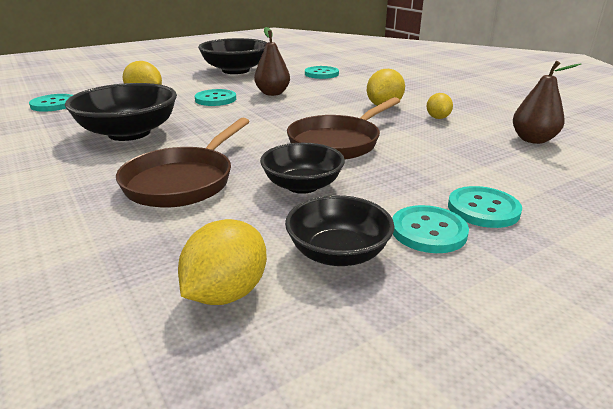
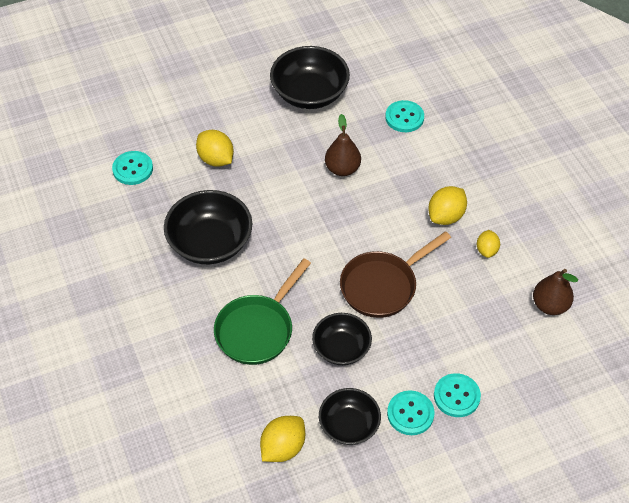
camera: 10 degrees right, 25 degrees up
brown pan [116,118,250,208] -> green pan [214,258,311,365]
turquoise button [195,89,236,106] -> none

